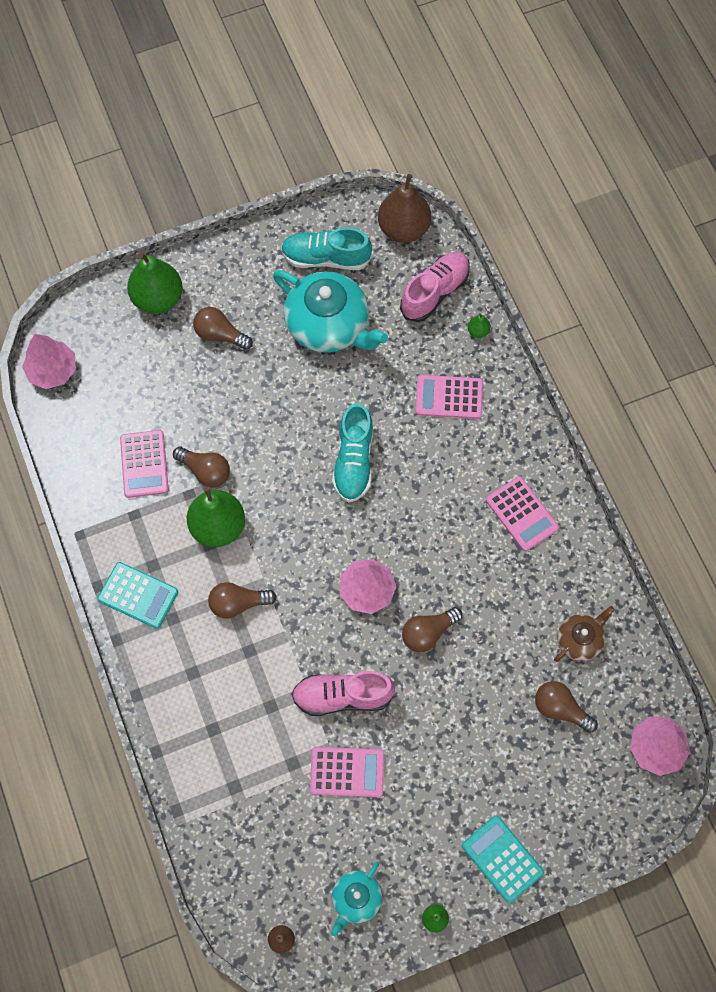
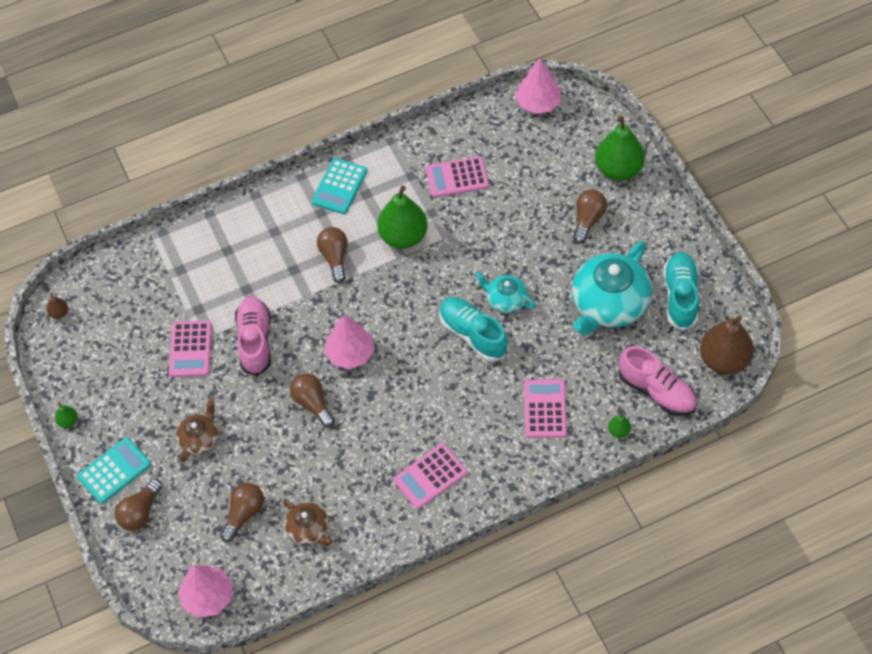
camera: 90 degrees right, 10 degrees down
brown light bulb [173,447,230,488] -> brown light bulb moved to [115,479,162,531]
turquoise teapot [331,862,382,936] -> turquoise teapot moved to [475,271,536,313]
turquoise shoe [332,403,373,502] -> turquoise shoe turned 45 degrees clockwise [439,297,508,362]
none -> brown teapot [176,397,219,462]

